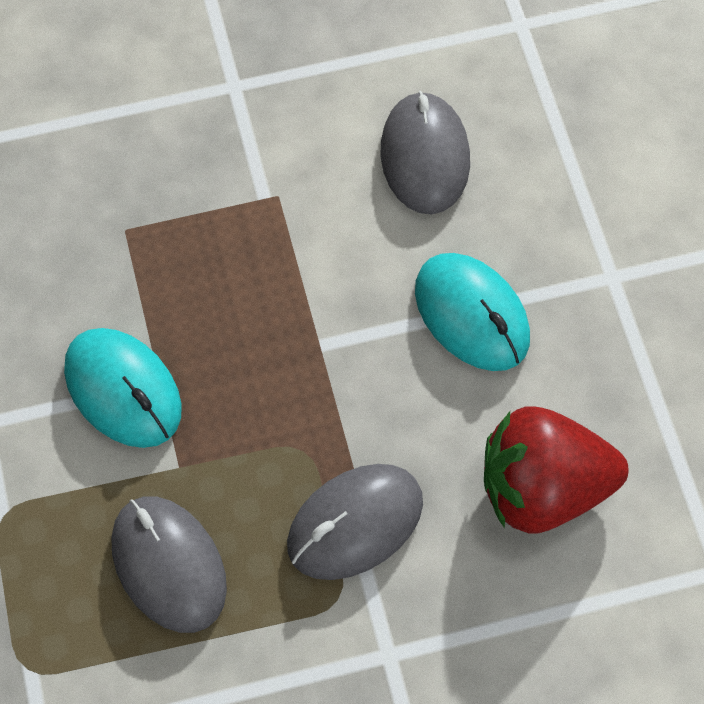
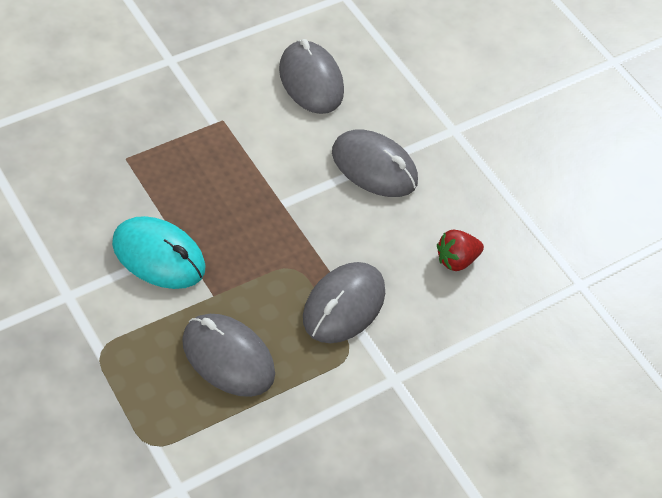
camera: 25 degrees left, 10 degrees down
turquoise mouse [415,253,530,371] -> grey mouse [332,130,418,197]
red strawberry [484,406,628,534] -> red strawberry [437,229,484,271], size x0.50

